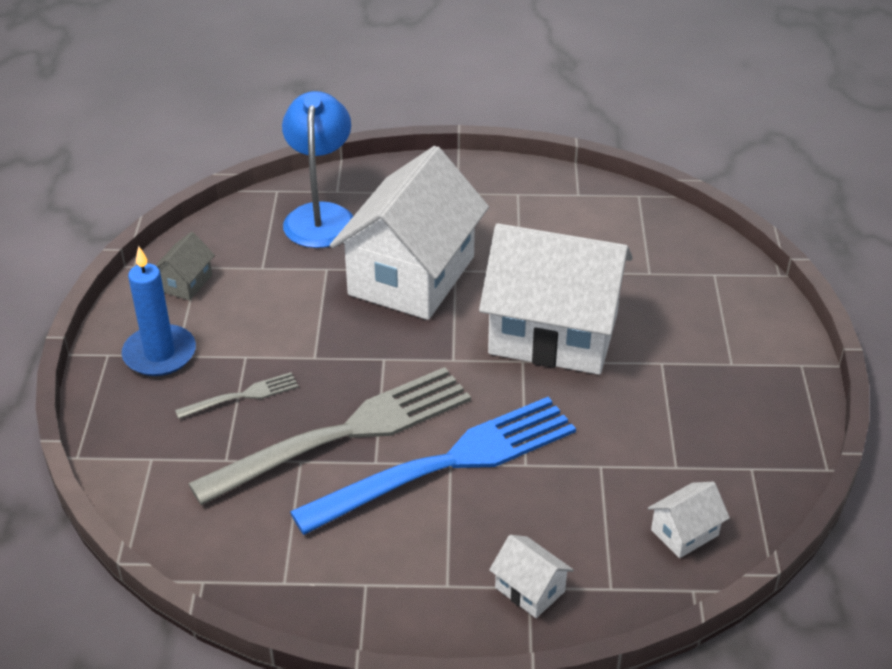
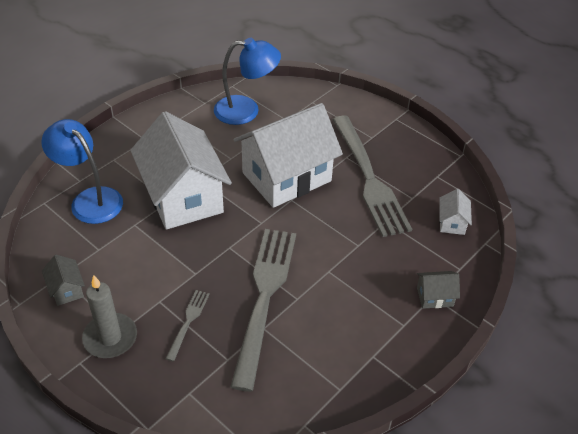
camera: 50 degrees left, 5 degrees up
blue candle [122,246,196,376] -> grey candle [82,275,137,358]
blue fork [290,397,576,535] -> none
white house [489,535,574,618] -> grey house [417,271,460,309]
none -> blue lamp [214,38,281,125]
none -> grey fork [332,116,412,237]

